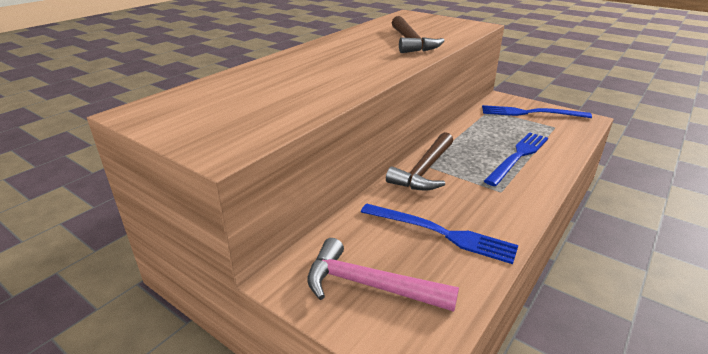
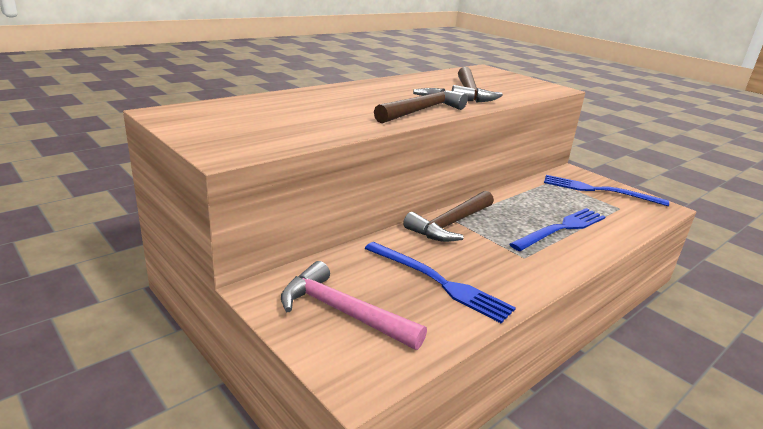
camera: 10 degrees right, 5 degrees down
none -> brown hammer [374,88,468,124]

